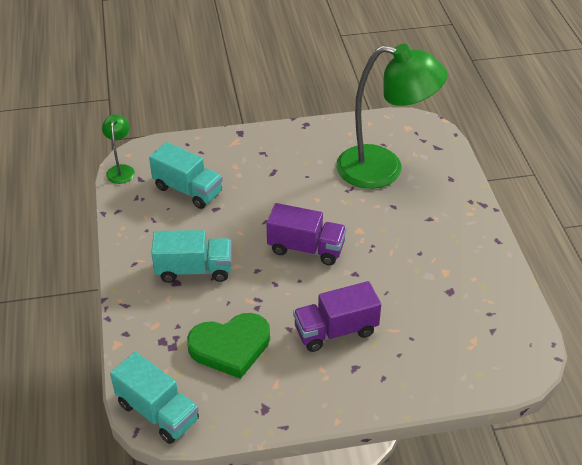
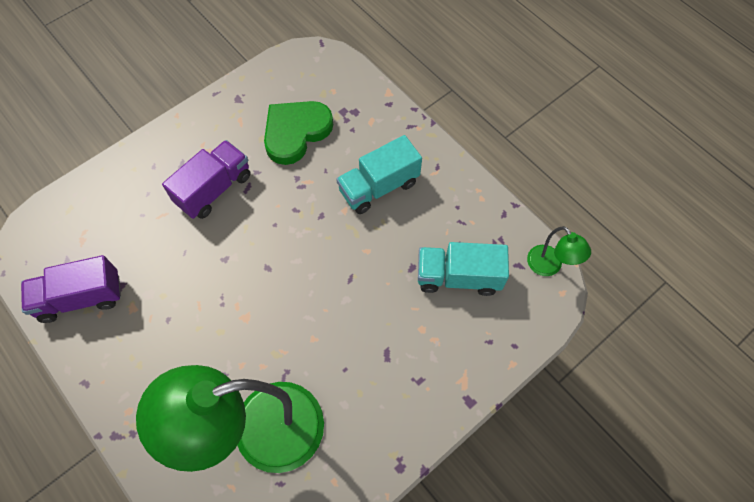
camera: 150 degrees right, 20 degrees up
turquoise truck [110,352,199,444] -> none
purple truck [267,203,346,265] -> purple truck moved to [21,255,121,323]

